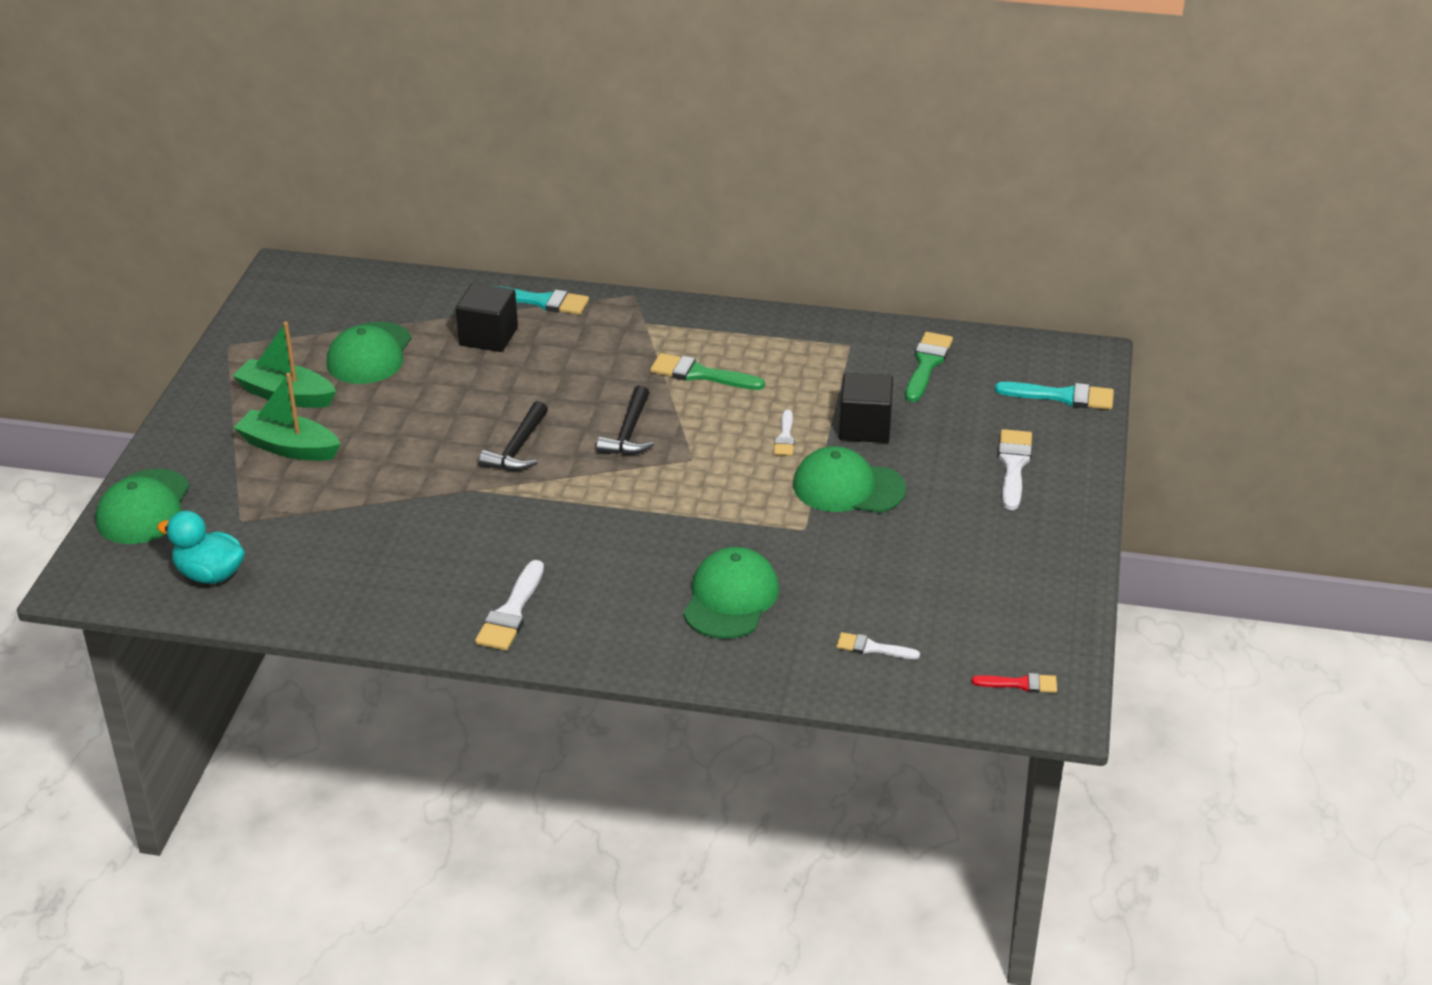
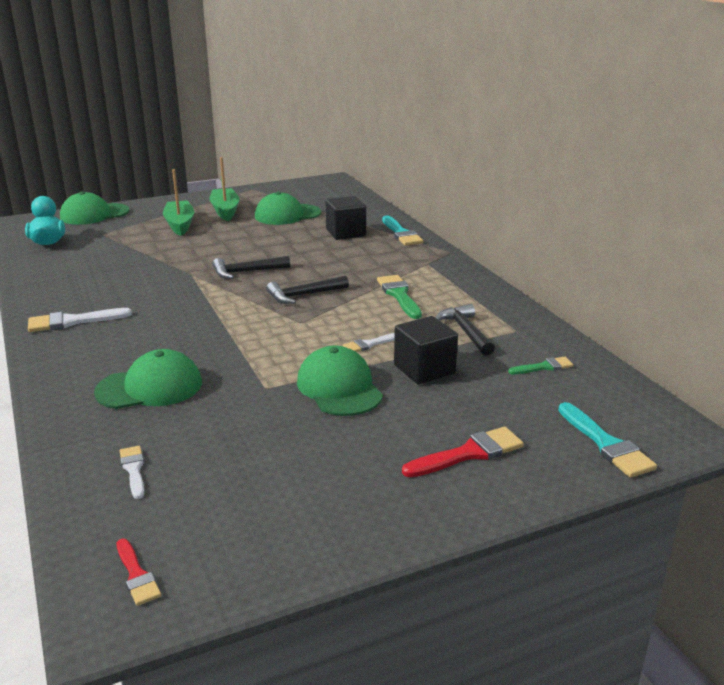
camera: 55 degrees right, 10 degrees down
green brush [905,332,953,402] -> green brush [508,357,573,374], size x0.61
white brush [998,429,1032,510] -> red brush [402,427,524,477]
none -> black hammer [435,304,495,356]

